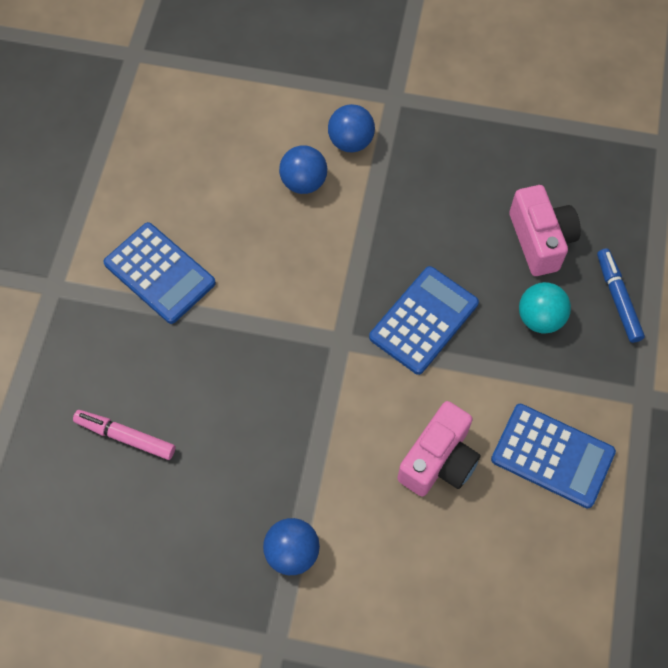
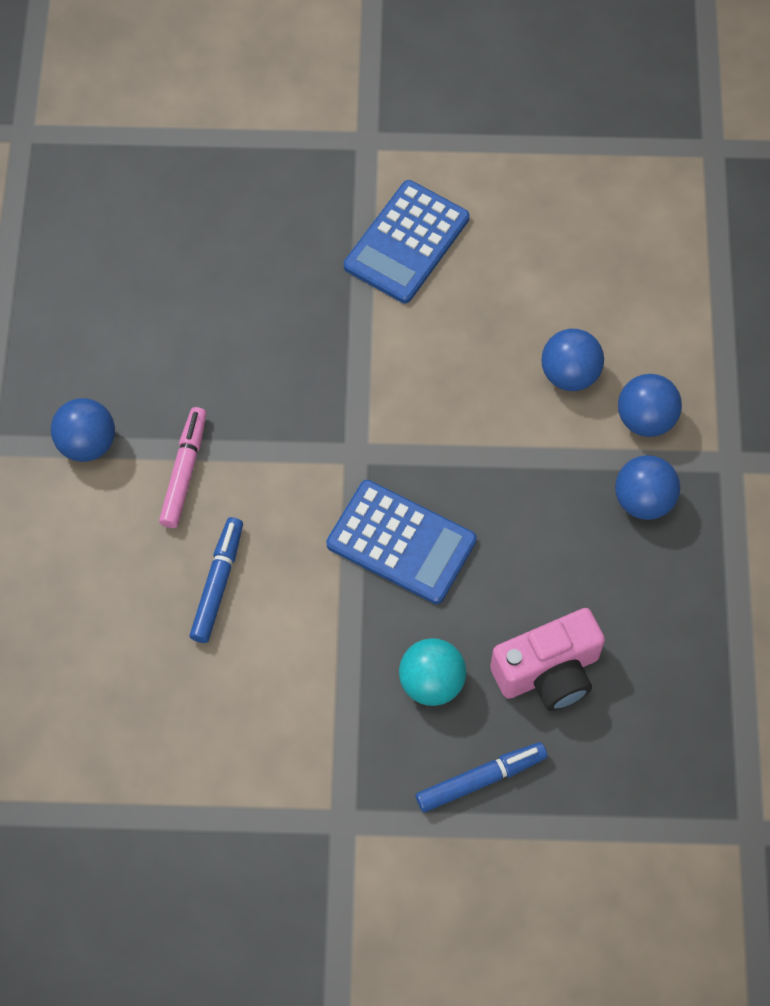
camera: 80 degrees right, 0 degrees up
pink marker [73,410,176,460] -> pink marker moved to [159,407,207,528]
pink camera [397,401,481,496] -> blue marker [189,517,243,643]
blue calculator [491,404,616,508] -> none
none -> blue ball [615,455,680,520]

